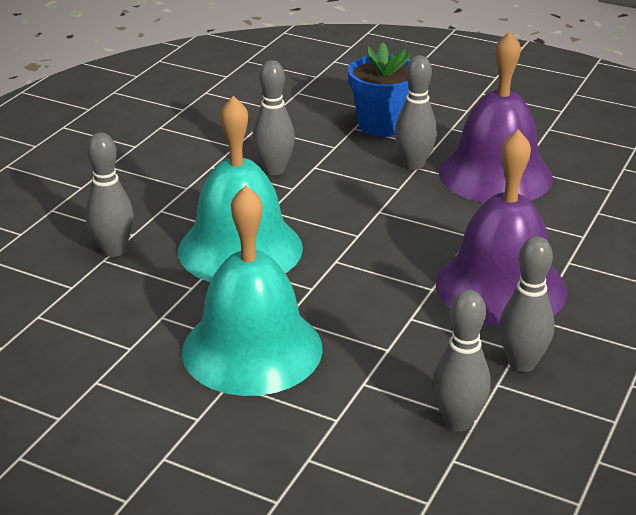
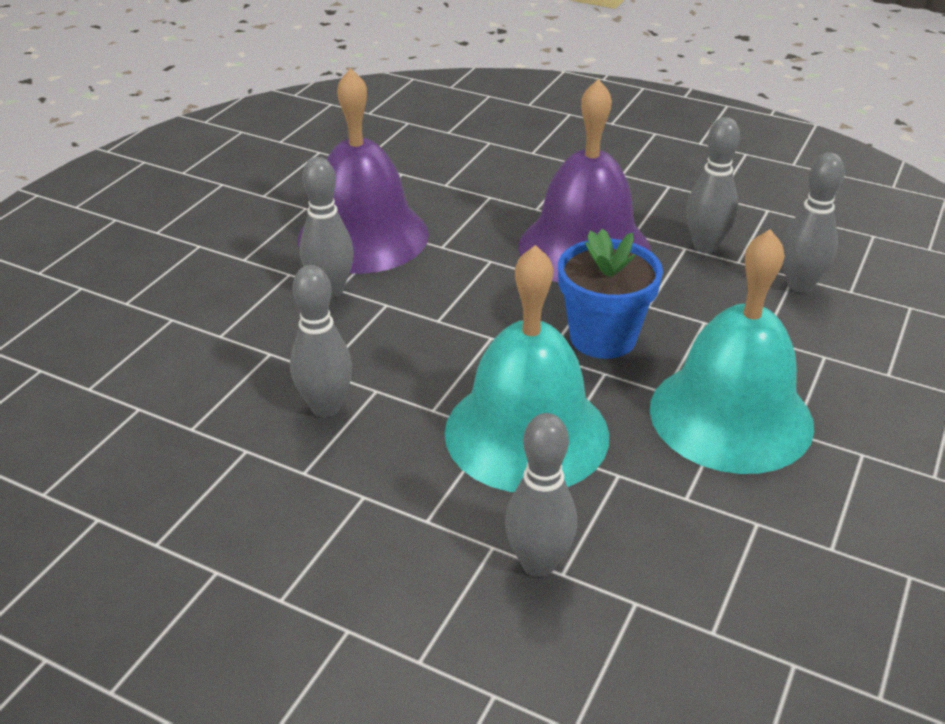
camera: 90 degrees left, 5 degrees up
blue flower pot [348,42,411,137] -> blue flower pot moved to [558,229,663,359]

